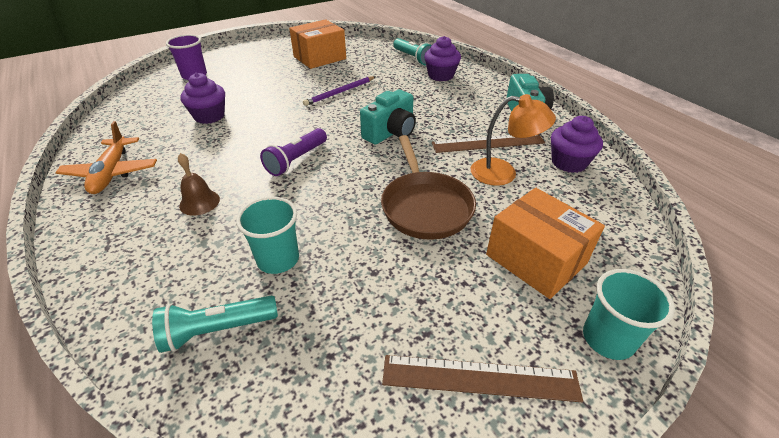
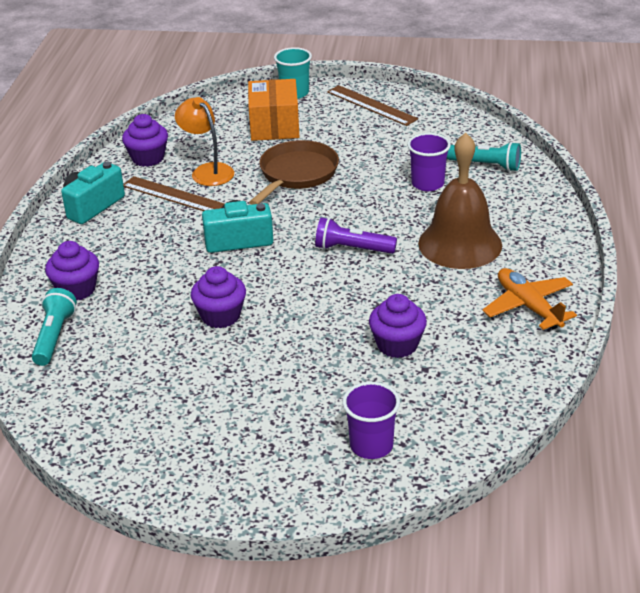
camera: 140 degrees left, 5 degrees down
orange plane [55,121,157,194] -> orange plane turned 60 degrees counterclockwise [482,268,577,330]
brown bell [178,153,220,215] -> brown bell [418,132,502,269], size x2.25
turquoise cup [236,197,299,274] -> purple cup [407,133,451,191]
purple flashlight [260,128,327,176] -> purple flashlight turned 150 degrees counterclockwise [315,217,397,254]
orange box [289,19,346,69] -> none
purple pencil [303,76,376,106] -> purple cupcake [191,266,246,328]

